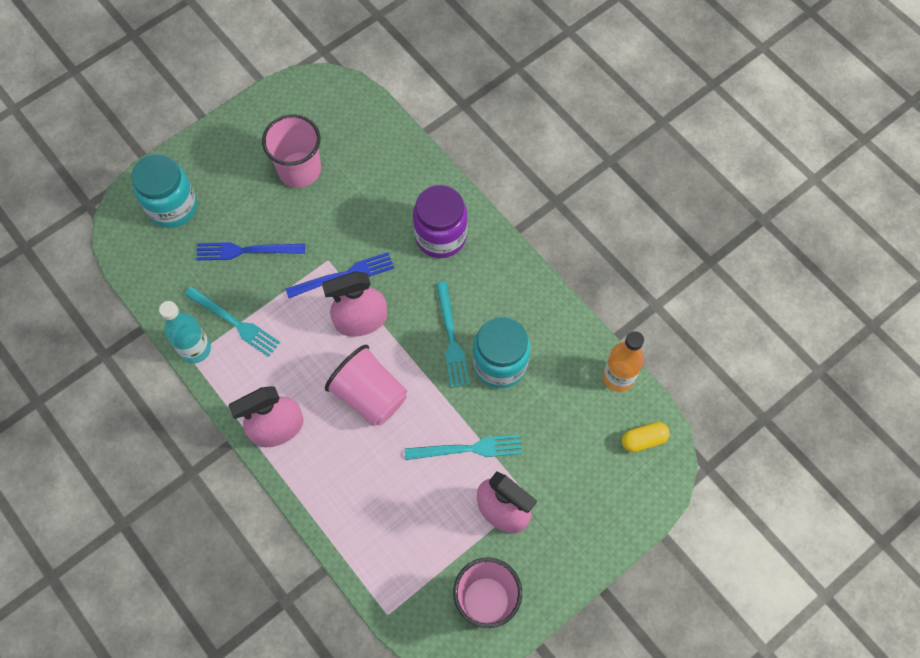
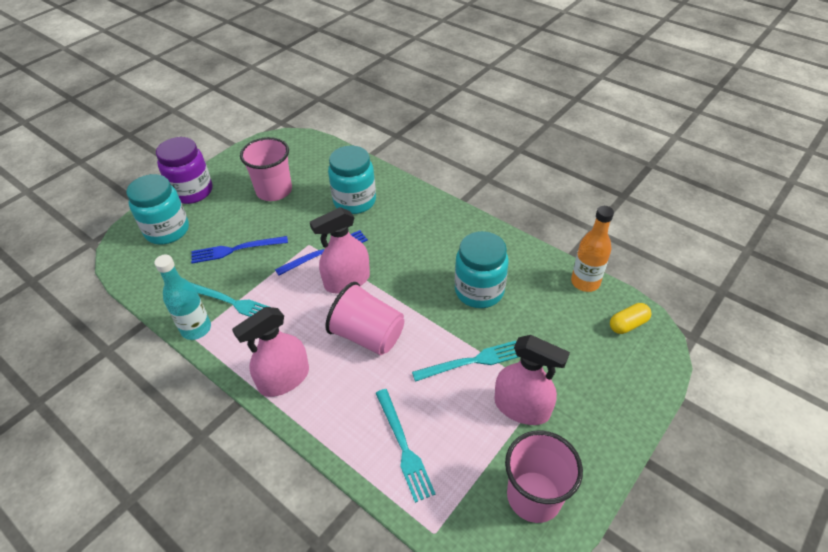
camera: 10 degrees left, 20 degrees down
purple jar [413,185,468,258] -> purple jar moved to [156,137,213,204]
turquoise fork [436,282,470,388] -> turquoise fork moved to [376,389,436,503]
none -> turquoise jar [328,146,376,214]

